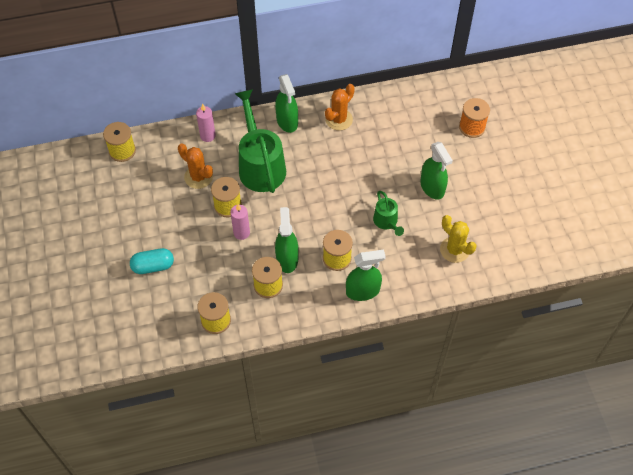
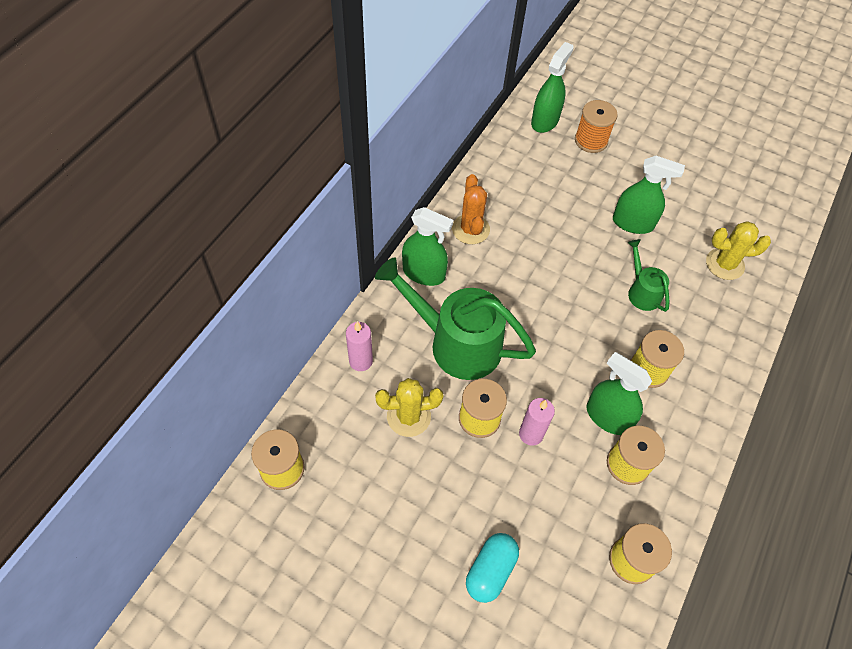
camera: 50 degrees left, 0 degrees up
orange cactus [178,143,213,189] -> yellow cactus [375,378,444,437]
green spray bottle [346,250,386,301] -> green spray bottle moved to [531,42,574,133]
green watering can [373,191,404,236] -> green watering can turned 135 degrees counterclockwise [627,239,670,312]

